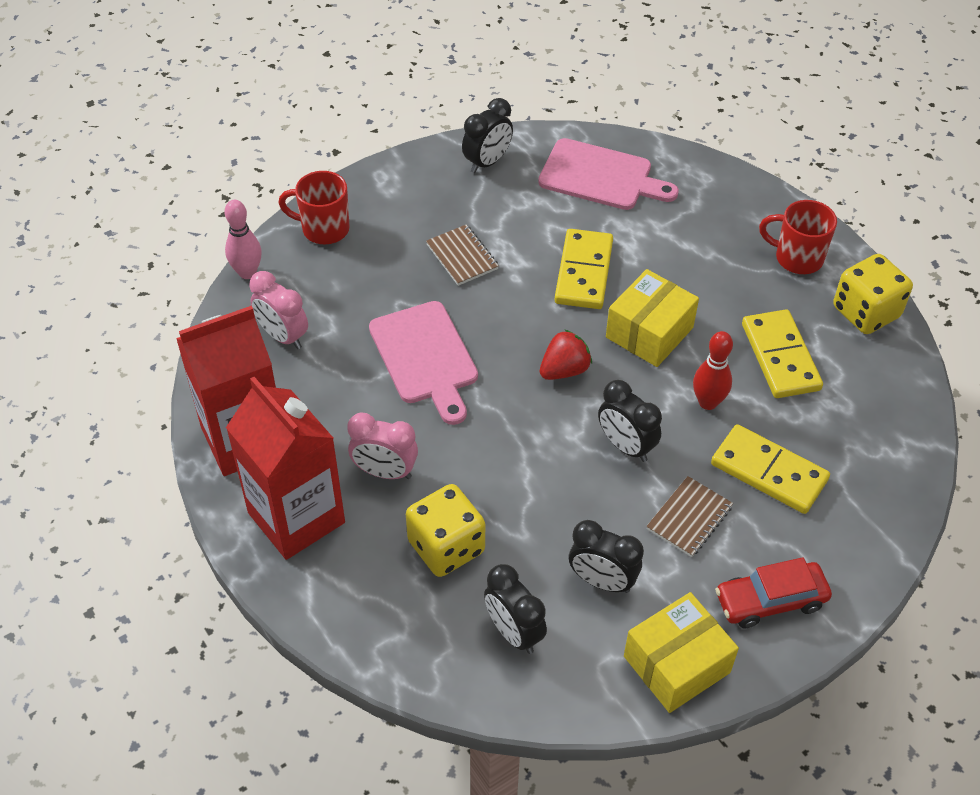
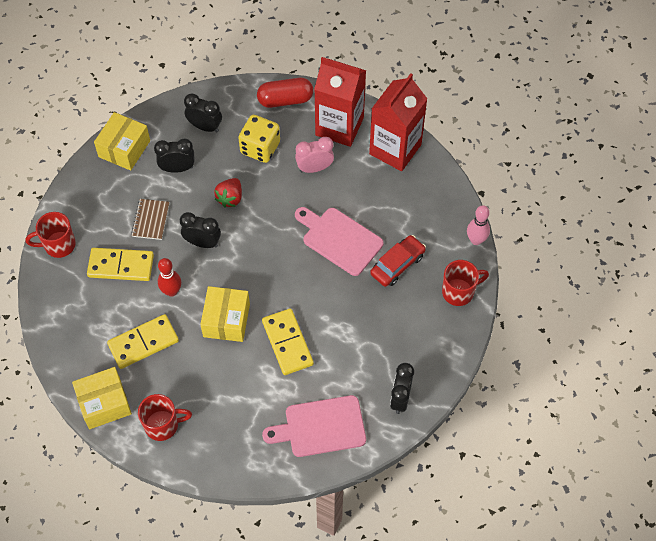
camera: 150 degrees right, 10 degrees up
pink clock [249,271,308,349] -> none
brown notebook [426,225,499,286] -> none
red strawberry [540,329,592,380] -> red strawberry moved to [214,178,242,208]
red car [715,557,832,628] -> red car moved to [370,235,426,287]
yellow domino [742,309,823,398] -> yellow domino turned 75 degrees counterclockwise [107,314,179,369]
yellow dice [833,254,913,334] -> yellow box [72,367,132,429]
none -> red mug [26,212,76,258]
none -> red capsule [257,78,313,108]

